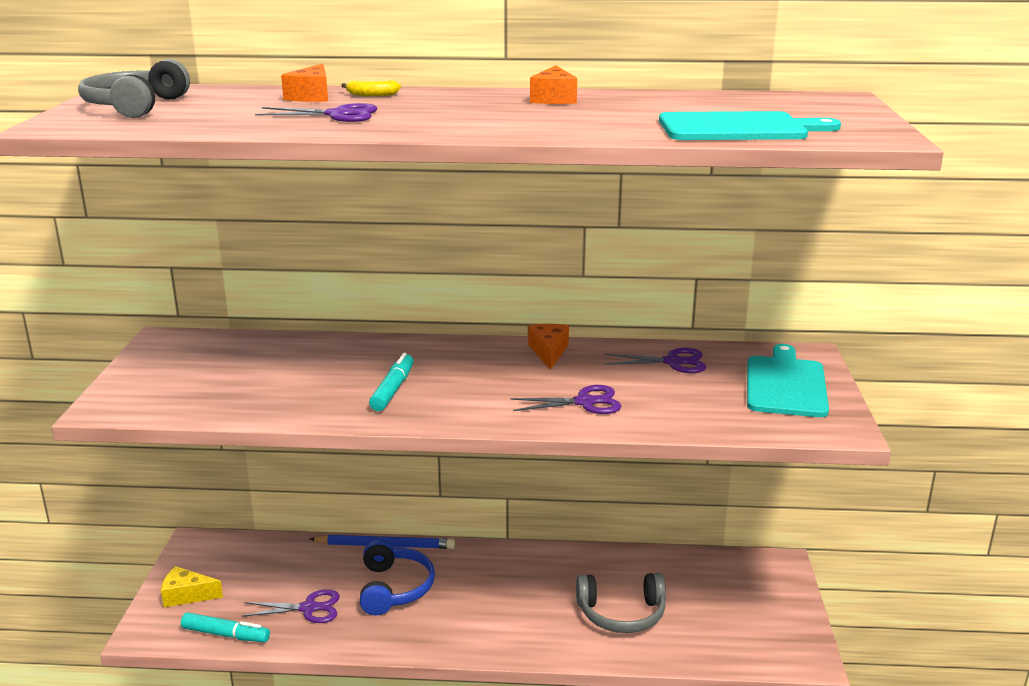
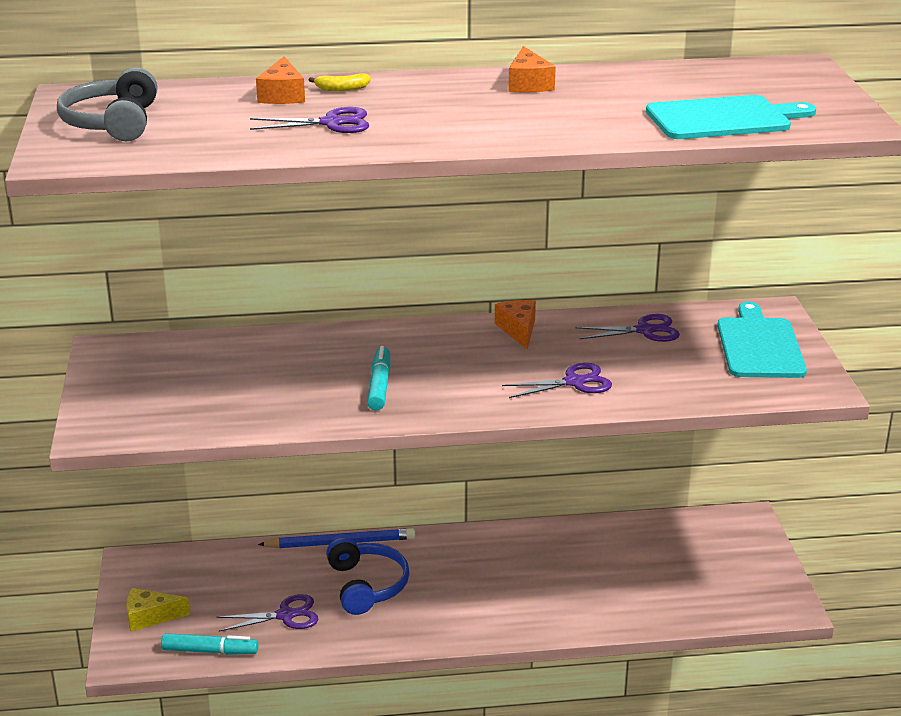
camera: 10 degrees left, 5 degrees up
grey headphones [576,573,666,633] -> none

